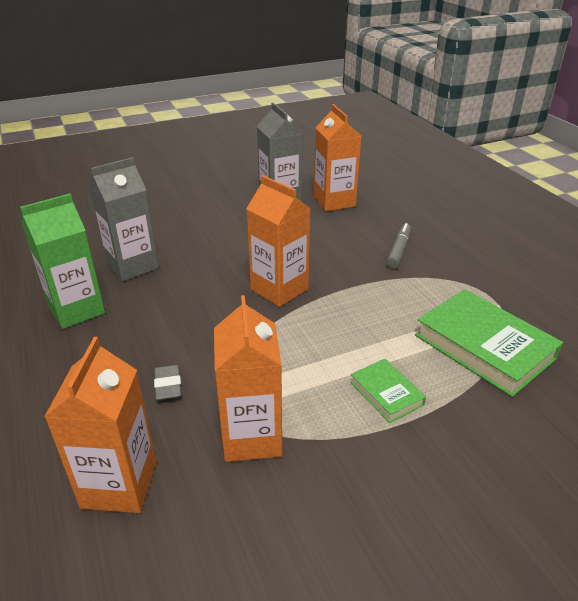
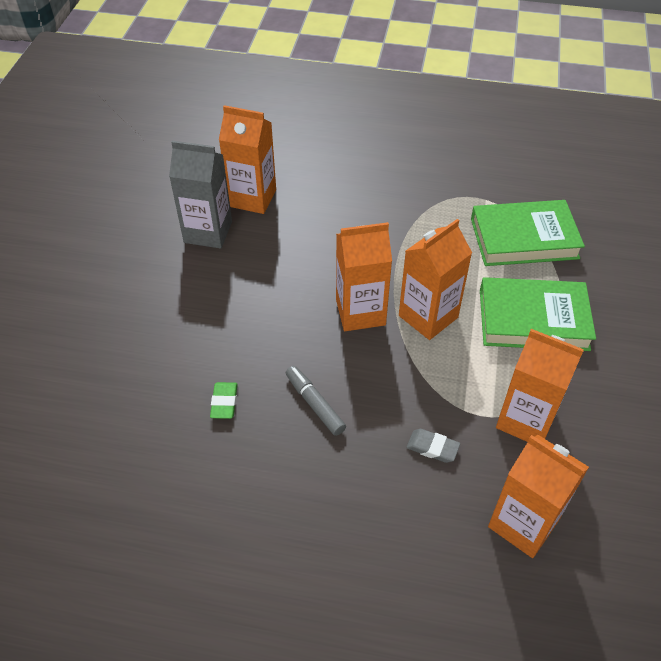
camera: 55 degrees left, 15 degrees up
green carton [20,194,105,329] -> none
grey carton [89,157,159,281] -> green eraser [210,382,238,419]
green book [350,359,426,423] -> green book [480,277,596,351], size x1.96
grey marker [386,223,411,269] -> grey marker moved to [286,366,346,436]
none -> orange carton [399,219,472,340]

